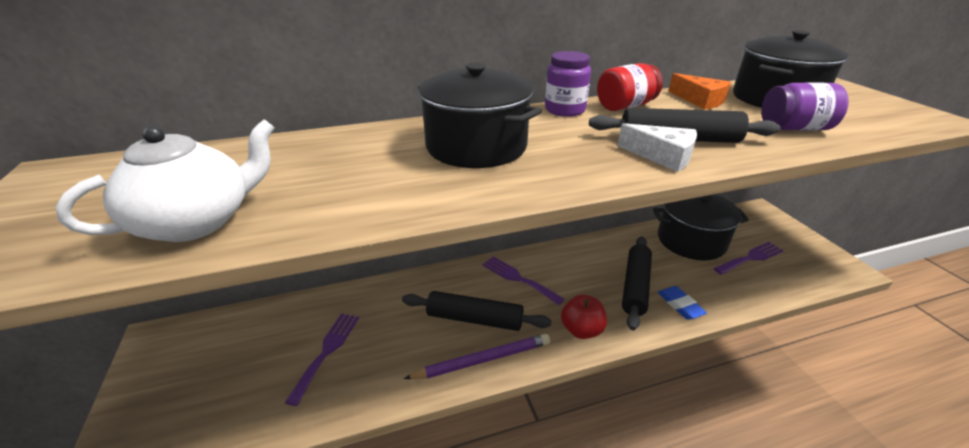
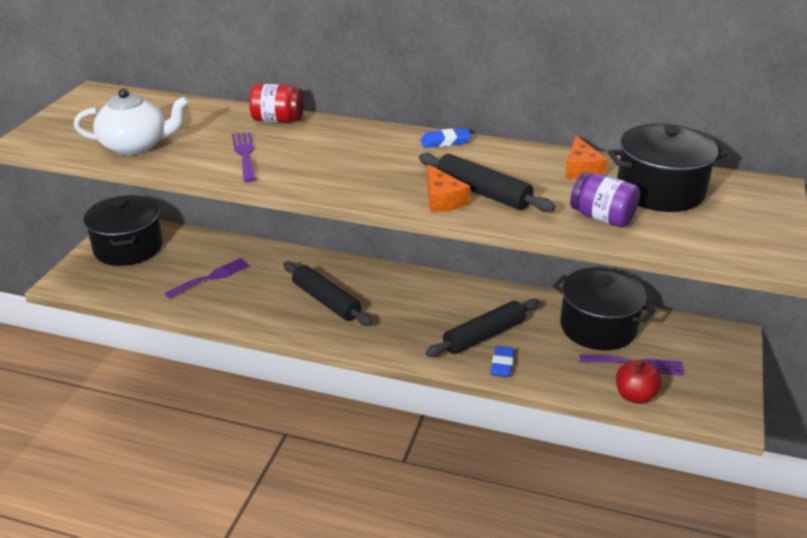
camera: 35 degrees right, 0 degrees up
purple pencil [404,334,550,379] -> none
black pot [418,63,542,168] -> black pot moved to [84,195,163,266]
purple fork [482,256,564,305] -> purple fork moved to [232,132,256,182]
purple jar [545,51,591,117] -> blue eraser [420,128,471,148]
red apple [561,295,607,339] -> red apple moved to [616,360,662,404]
red jar [597,63,663,111] -> red jar moved to [249,84,304,123]
white cheese [617,123,697,172] -> orange cheese [427,165,470,213]

